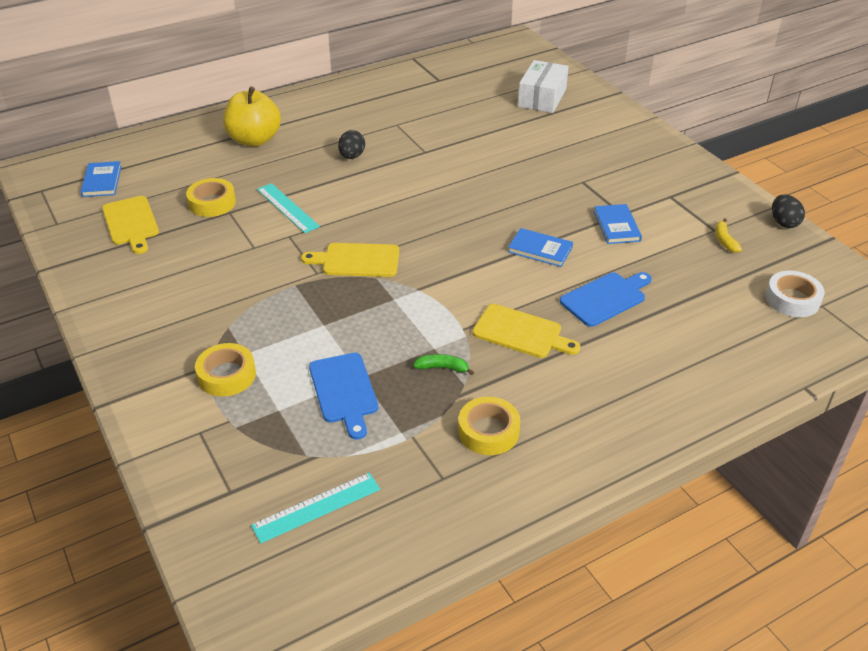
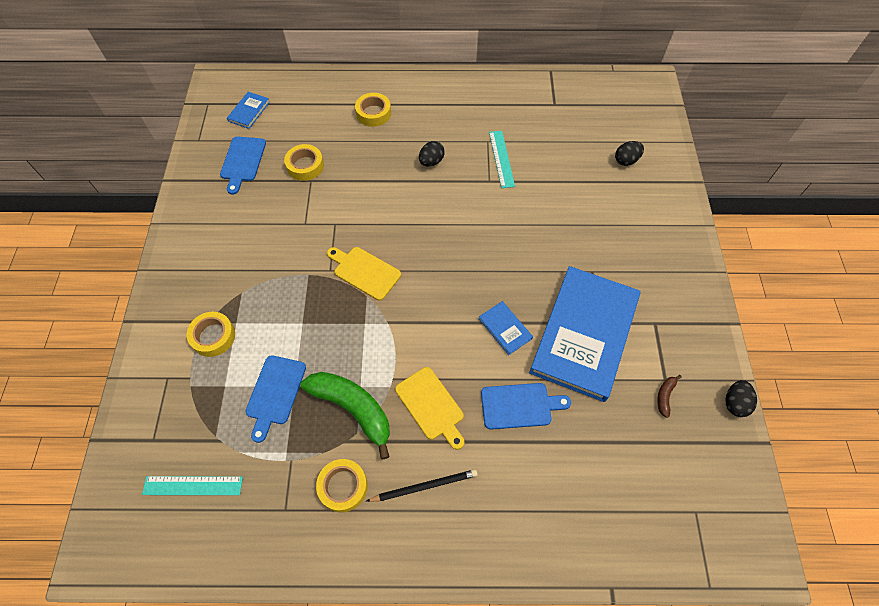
camera: 30 degrees right, 20 degrees up
yellow cutting board [102,196,159,254] -> blue cutting board [220,136,266,195]
yellow apple [223,87,281,147] -> yellow tape [355,93,391,127]
turquoise ruler [257,183,320,233] -> turquoise ruler moved to [489,131,515,188]
green banana [413,354,474,375] -> green banana [301,372,390,459], size x2.37
white box [518,60,569,113] -> black egg [615,141,644,166]
blue book [594,204,642,244] -> blue book [529,266,641,402], size x2.49
yellow banana [715,219,742,253] -> brown banana [657,375,682,418]
white tape [765,271,825,317] -> none
none -> black pencil [366,469,478,502]

